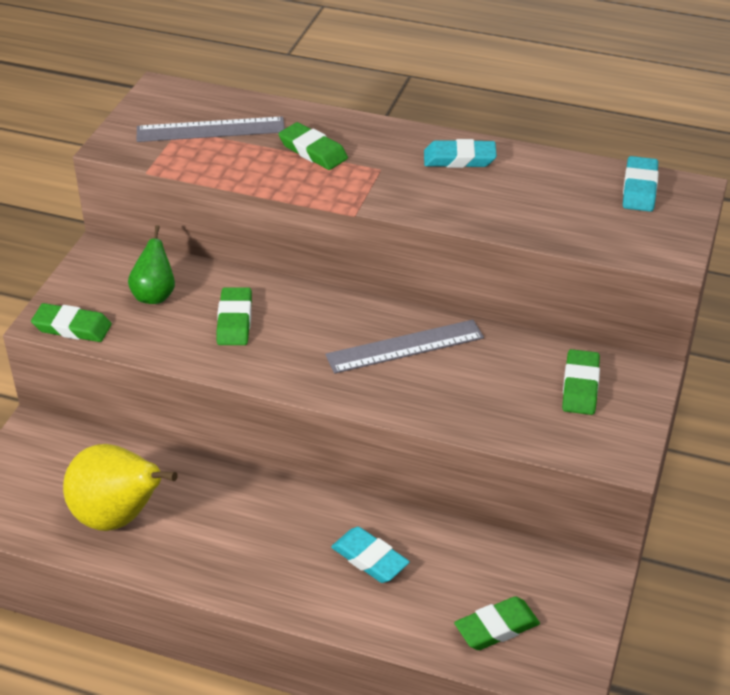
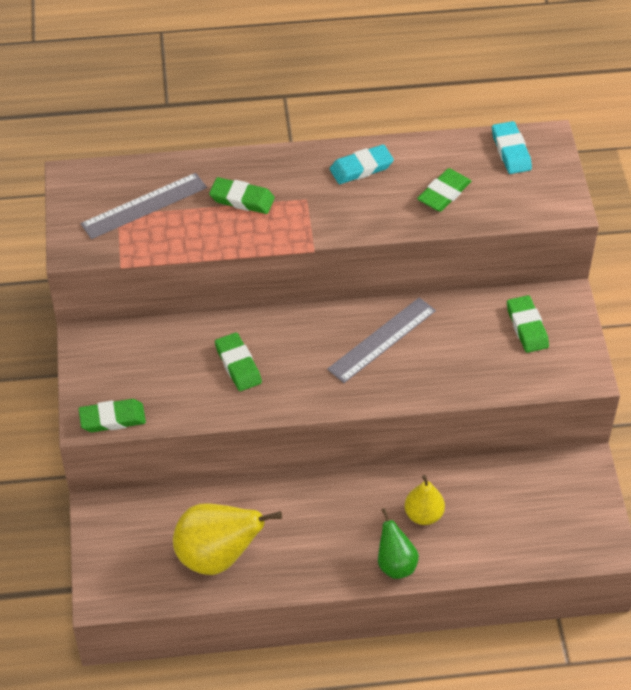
camera: 25 degrees left, 10 degrees up
green pear [128,225,175,304] -> green pear moved to [378,508,419,579]
turquoise eraser [331,527,410,583] -> yellow pear [404,475,445,525]
green eraser [454,596,540,650] -> green eraser moved to [417,168,471,212]

